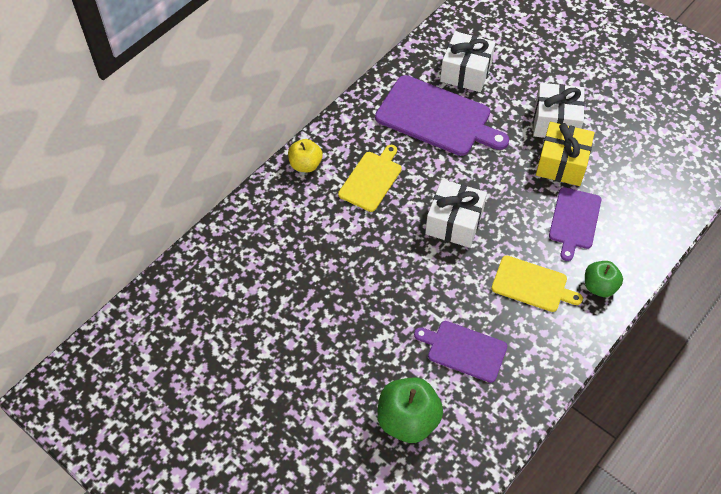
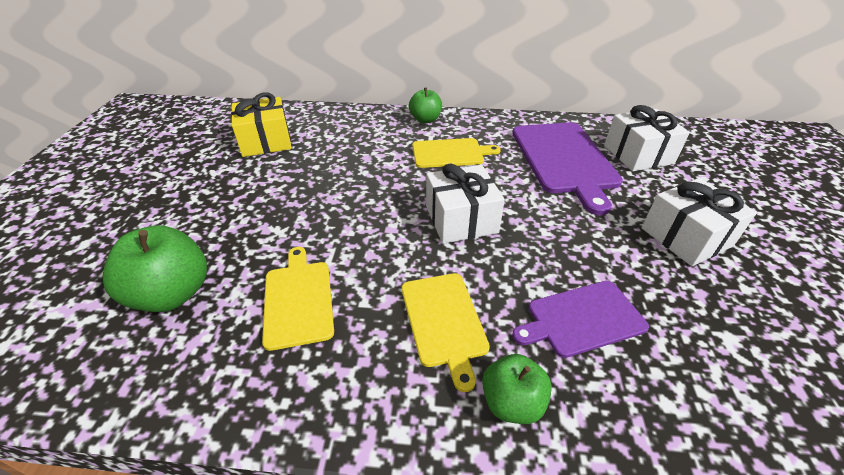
camera: 55 degrees right, 15 degrees down
yellow apple [288,139,323,172] -> green apple [409,88,442,123]
purple cutting board [414,321,507,383] -> yellow cutting board [262,247,334,351]
yellow gift [536,122,595,186] -> yellow gift moved to [231,93,292,157]

